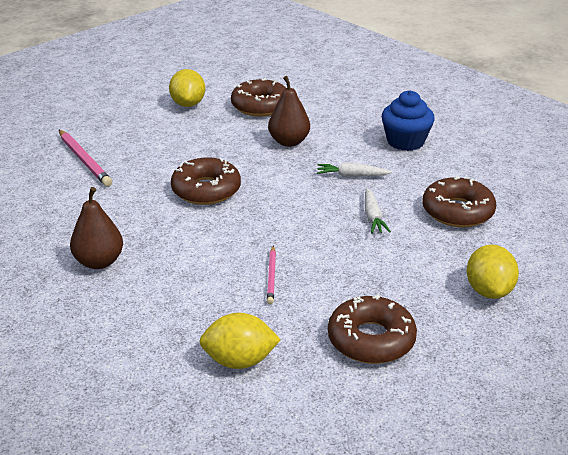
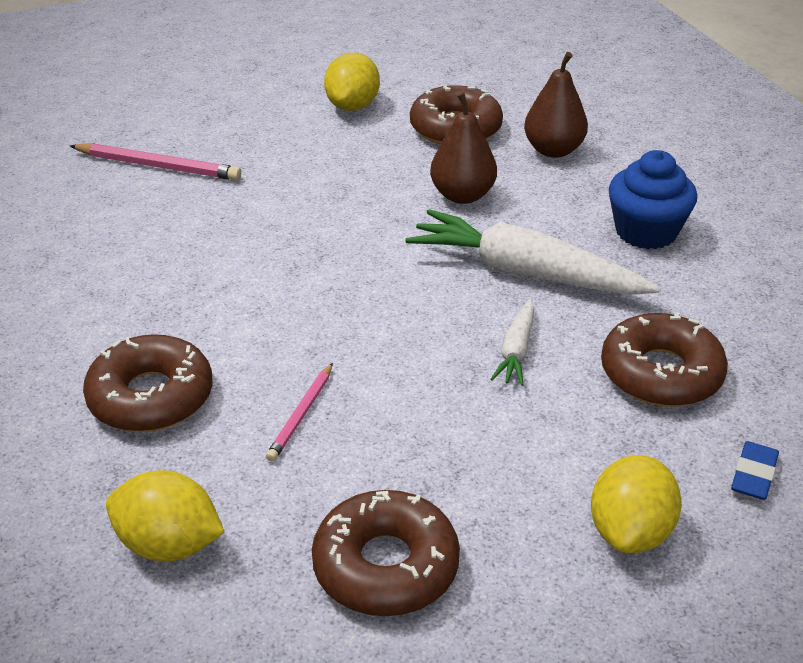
camera: 20 degrees right, 5 degrees up
pink pencil [59,130,112,187] -> pink pencil turned 60 degrees counterclockwise [70,143,241,181]
brown pear [70,187,123,269] -> brown pear moved to [524,52,588,158]
brown donut [171,157,241,205] -> brown donut moved to [83,334,213,432]
white carrot [317,163,392,177] -> white carrot [405,209,661,295], size x2.09
none -> blue eraser [731,441,779,500]

